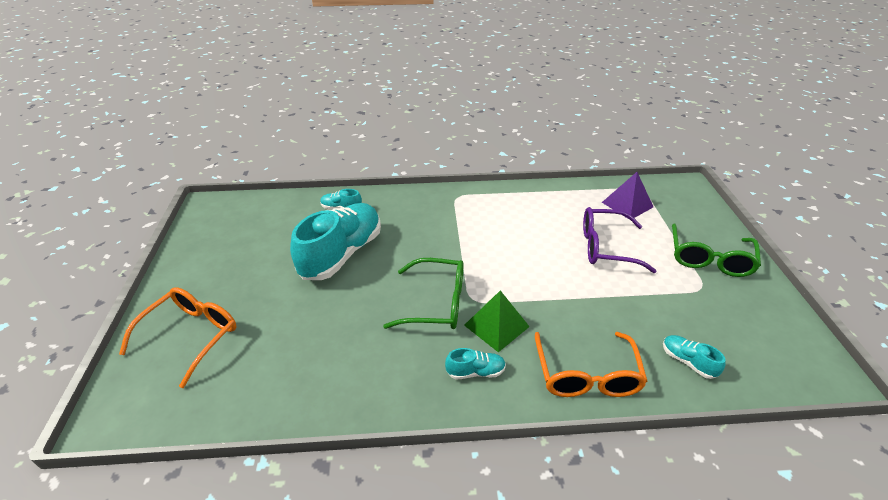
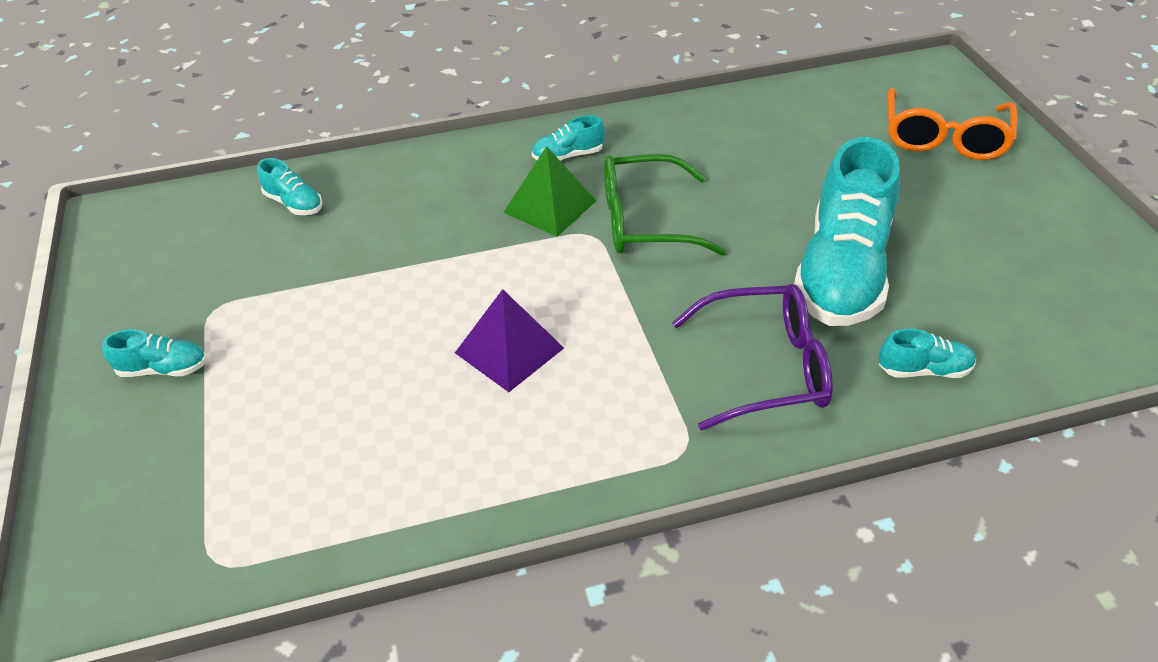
camera: 170 degrees right, 5 degrees up
orange glasses [535,332,648,397] -> none
purple glasses [583,207,657,273] -> purple glasses moved to [672,284,833,430]
purple pyramid [602,172,653,220] -> purple pyramid moved to [455,289,564,392]
green glasses [672,223,761,277] -> turquoise shoe [102,329,207,377]

